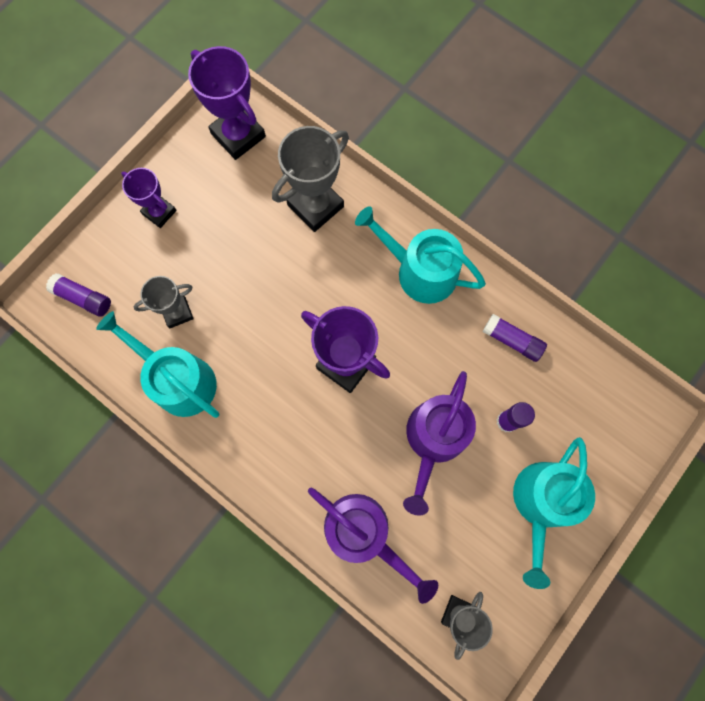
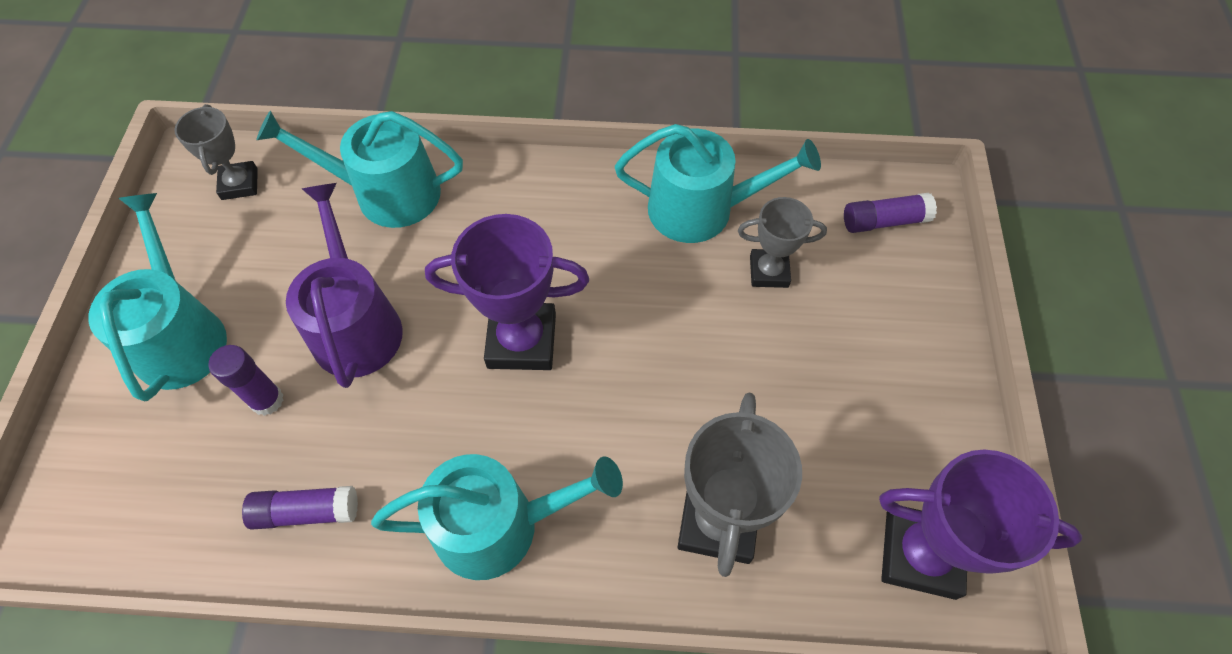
camera: 145 degrees right, 15 degrees down
purple trophy [121,168,177,228] -> none
grey trophy [134,276,194,328] -> grey trophy turned 60 degrees clockwise [738,197,827,288]
purple watering can [308,487,438,604] -> turquoise watering can [257,111,463,228]

